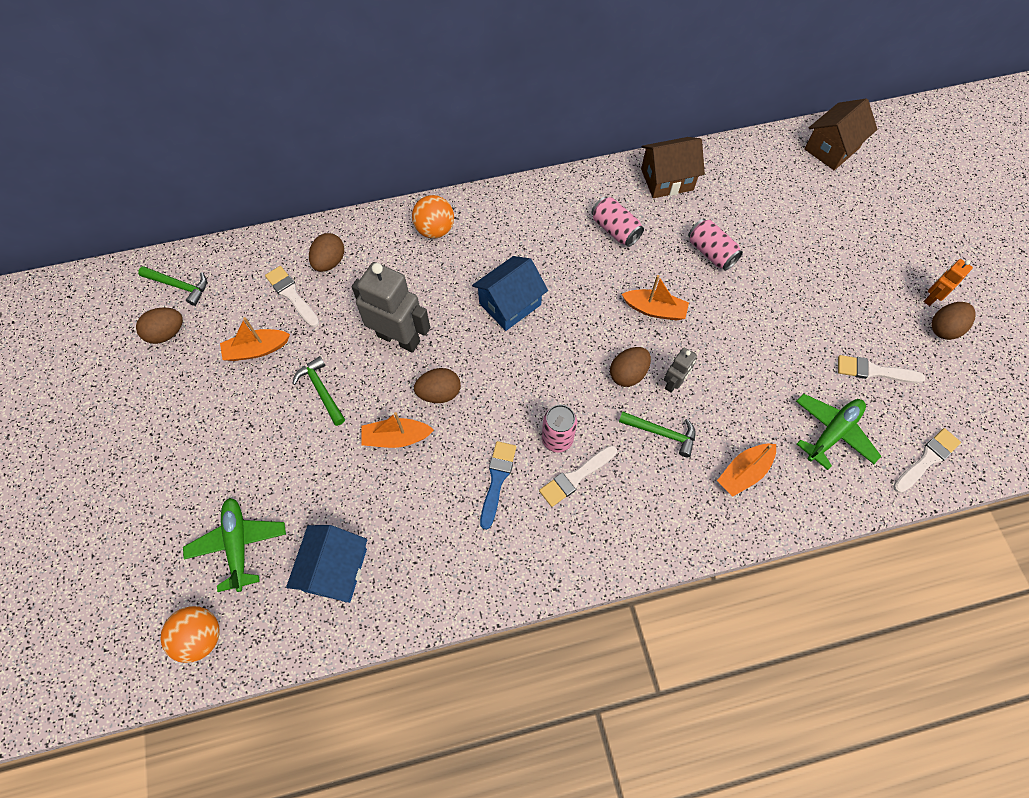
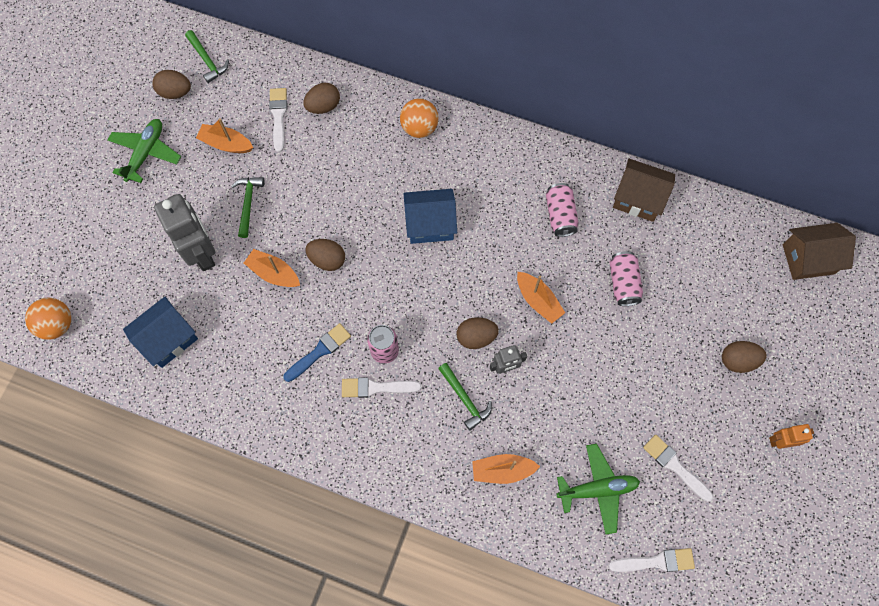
camera: 35 degrees right, 5 degrees up
green plane [183,498,286,592] -> green plane moved to [107,119,181,183]
grey robot [351,262,430,353] -> grey robot moved to [154,194,215,271]
brown egg [931,302,976,340] -> brown egg moved to [722,341,767,373]

